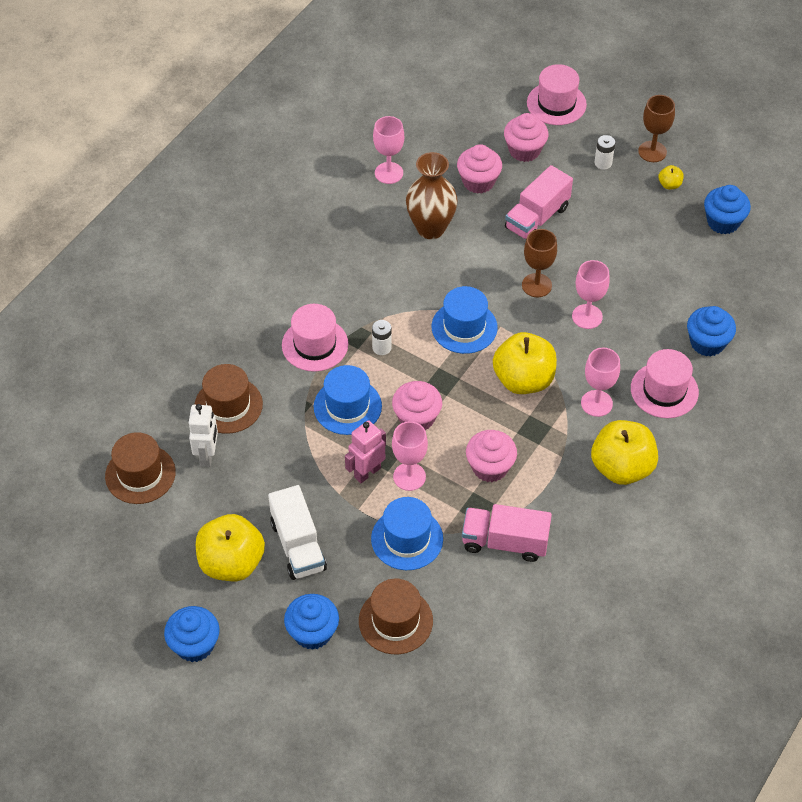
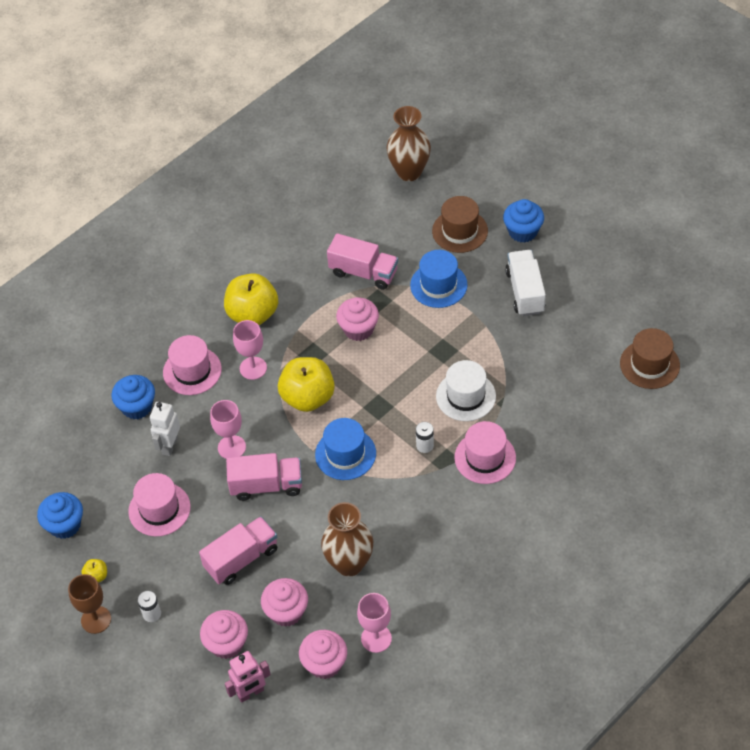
camera: 165 degrees left, 0 degrees up
blue cupcake [164,606,220,662] -> none
white robot [189,404,218,467] -> white robot moved to [150,402,180,456]
brown hat [195,364,263,434] -> none
yellow apple [196,514,265,581] -> none
blue hat [314,365,382,435] -> white hat [436,360,496,421]
pink robot [345,420,386,483] -> pink robot moved to [225,651,271,703]
pink cupcake [392,381,442,431] -> pink cupcake moved to [299,630,347,679]
pink goblet [392,421,428,491] -> none
brown goblet [522,229,557,297] -> pink truck [226,453,302,501]
pink hat [527,64,587,125] -> pink hat moved to [128,473,191,536]
none -> brown vase [387,106,431,181]

